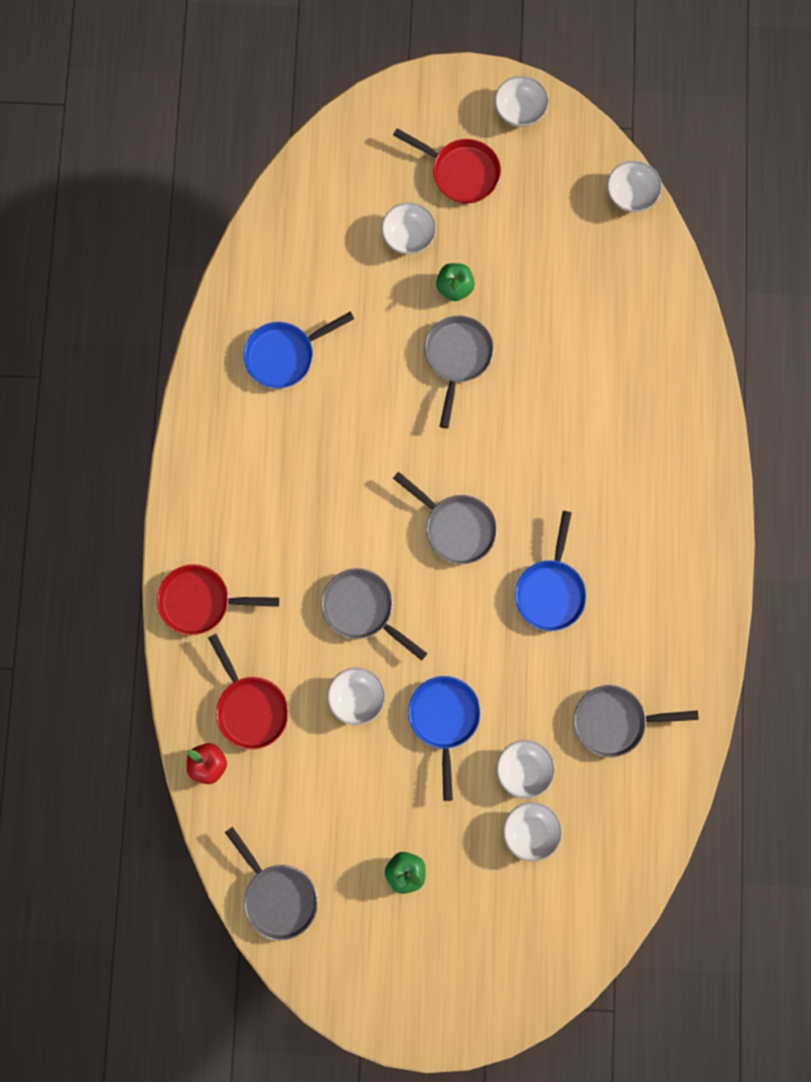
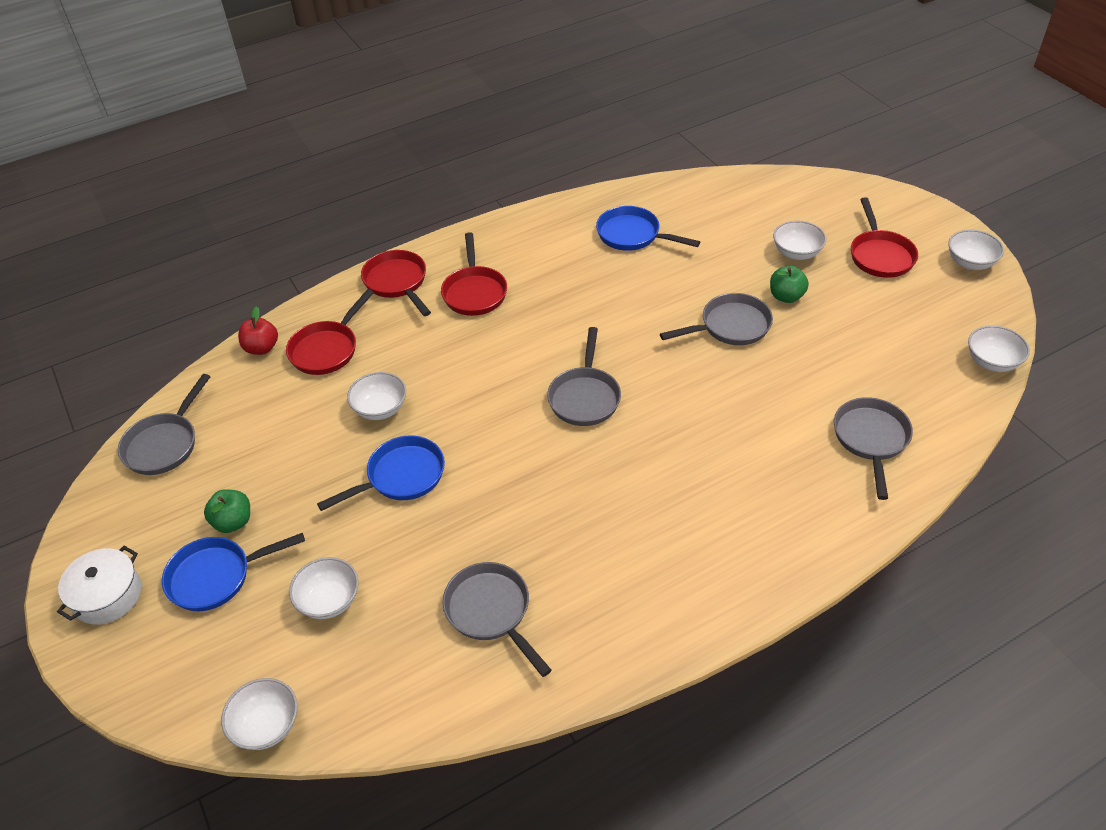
camera: 60 degrees right, 30 degrees down
grey pan [321,568,427,661] -> grey pan moved to [834,397,913,500]
white bowl [497,740,555,799] -> white bowl moved to [221,678,298,750]
blue pan [515,511,587,631] -> blue pan moved to [162,533,305,611]
none -> white pot [57,546,141,625]
none -> red pan [441,232,507,316]

